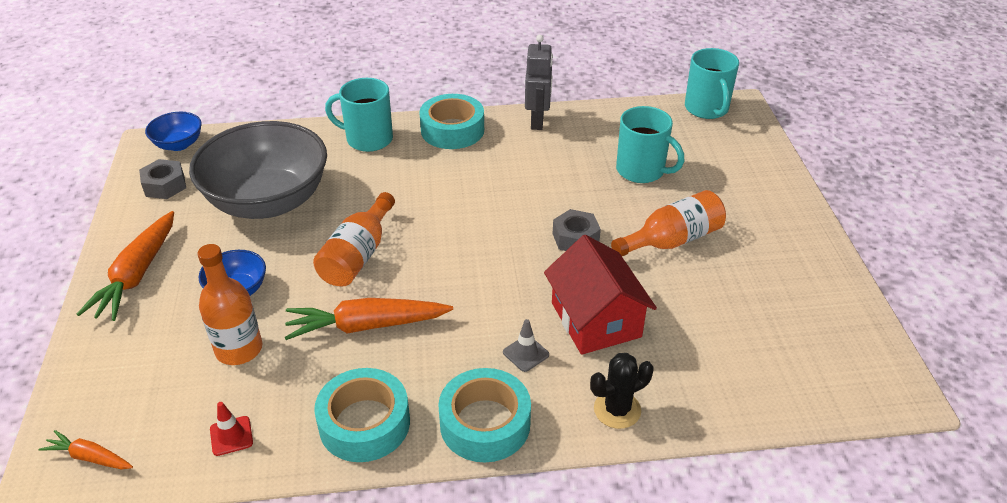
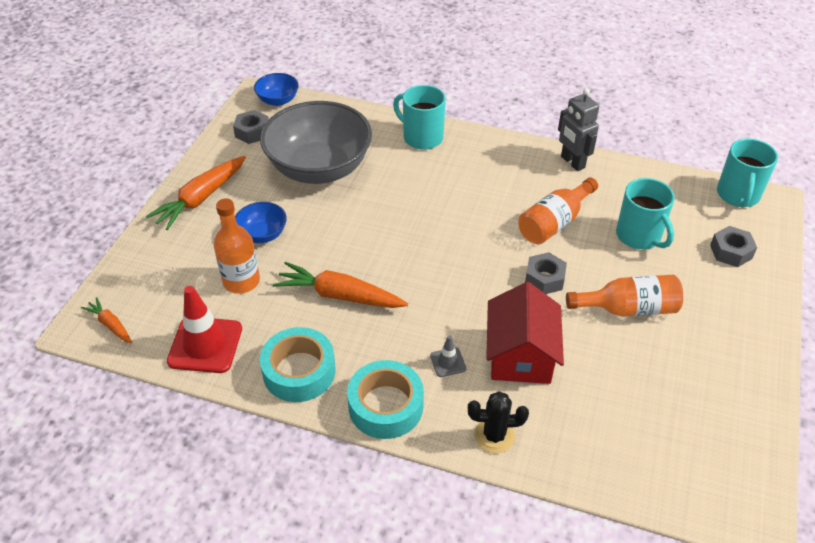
camera: 25 degrees right, 5 degrees up
red traffic cone [210,402,253,456] -> red traffic cone [167,286,242,373], size x2.11
orange bottle [313,192,395,287] -> orange bottle moved to [518,178,598,244]
turquoise tape [419,94,484,149] -> none
grey robot [525,35,553,130] -> grey robot turned 120 degrees clockwise [558,88,599,171]
none -> grey nut [710,226,757,267]

